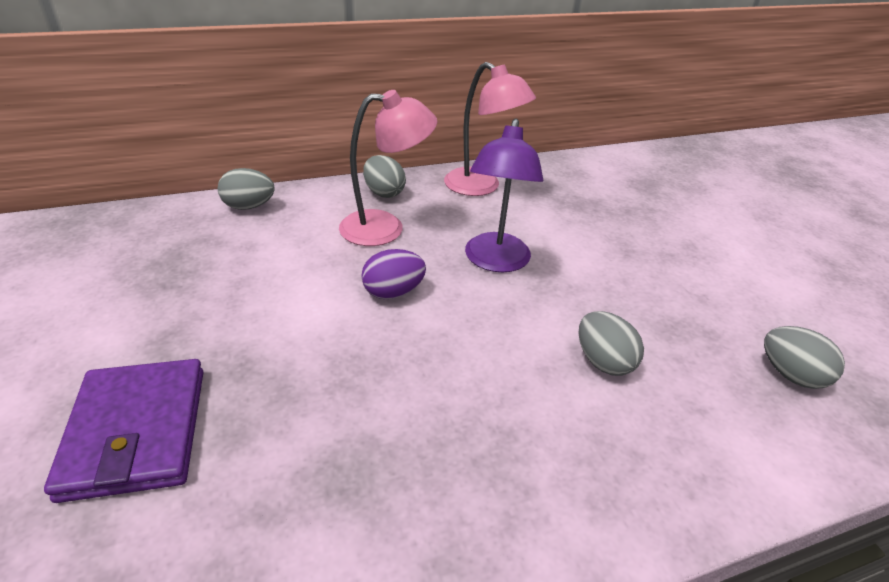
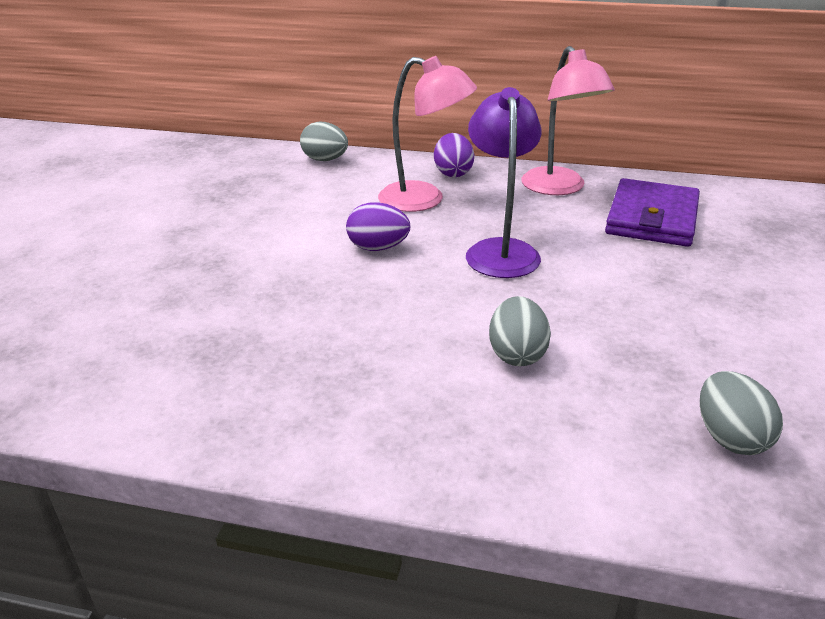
camera: 35 degrees right, 5 degrees down
purple wallet [44,359,203,503] -> purple wallet moved to [605,178,700,247]
grey egg [363,155,406,198] -> purple egg [434,133,474,177]
purple lamp [465,119,543,272] -> purple lamp turned 135 degrees clockwise [466,87,541,278]

